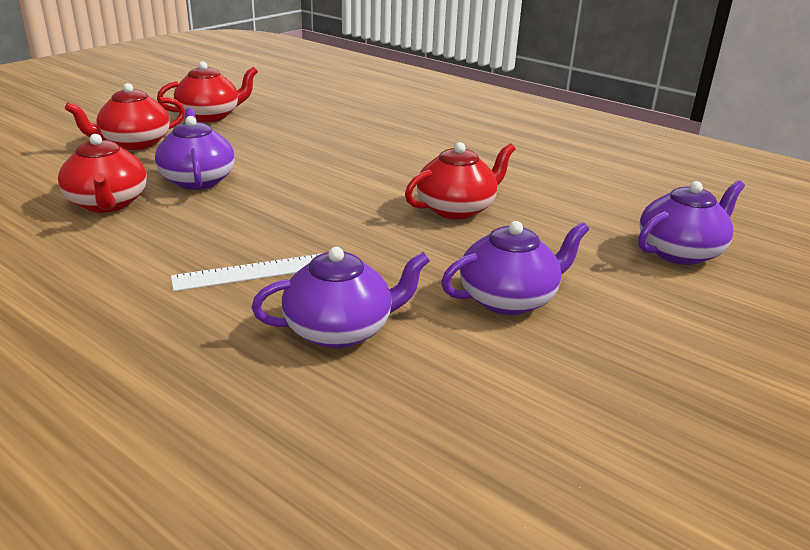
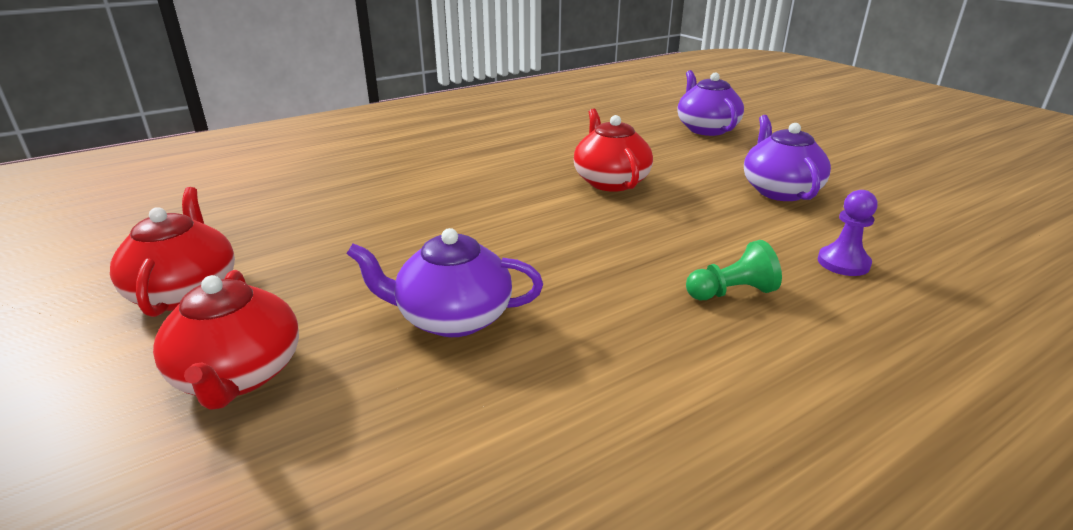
camera: 70 degrees left, 0 degrees up
red teapot [58,134,147,213] -> none
white ruler [171,253,323,291] -> green pawn [686,240,782,300]
purple teapot [251,247,430,348] -> purple pawn [817,190,877,276]

